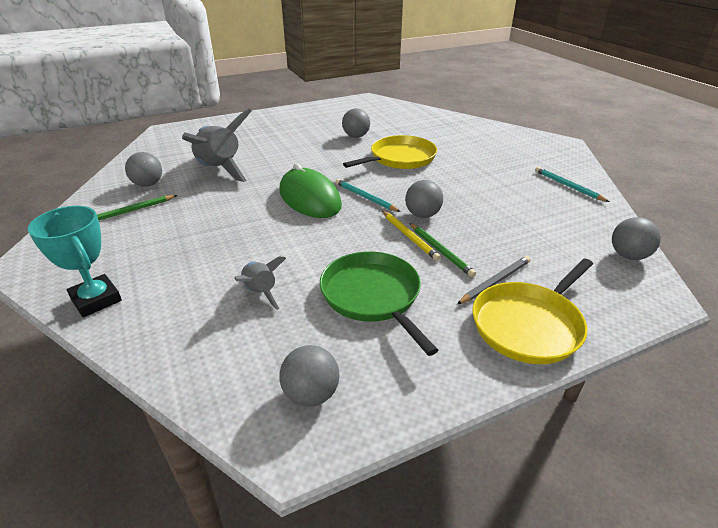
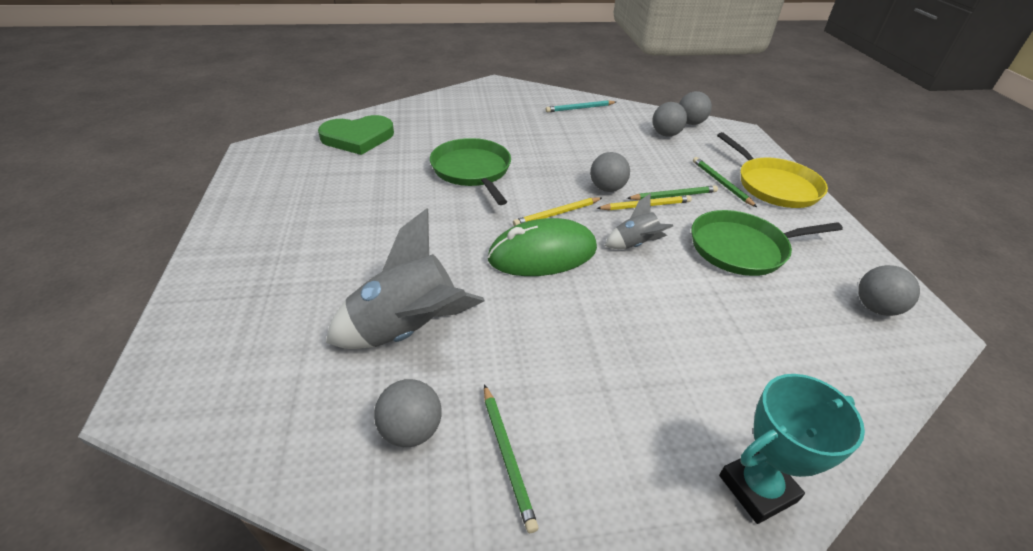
camera: 75 degrees left, 5 degrees up
grey rocket [235,257,286,310] -> grey rocket moved to [605,193,673,249]
turquoise pencil [336,179,401,212] -> yellow pencil [513,197,602,226]
grey ball [342,108,370,138] -> grey ball moved to [652,102,687,137]
yellow pan [343,135,437,169] -> green pan [430,138,511,205]
grey pencil [457,256,531,304] -> green pencil [693,157,757,207]
none -> green heart [318,115,394,155]

